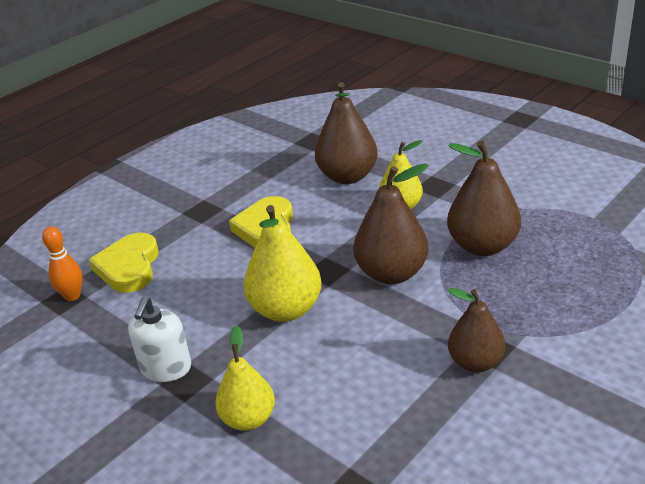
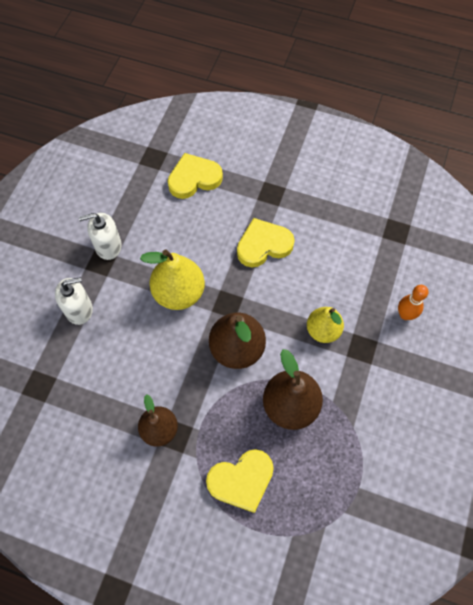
camera: 65 degrees right, 30 degrees up
orange bowling pin [42,226,83,301] -> orange bowling pin moved to [398,285,428,320]
yellow pear [215,325,275,431] -> white soap dispenser [55,277,93,325]
brown pear [315,82,378,184] -> none
none -> yellow heart [206,449,274,513]

